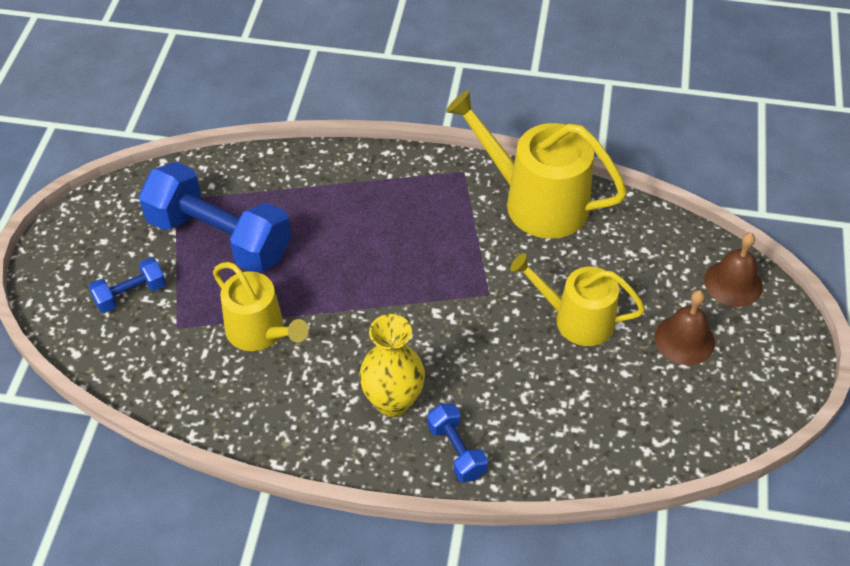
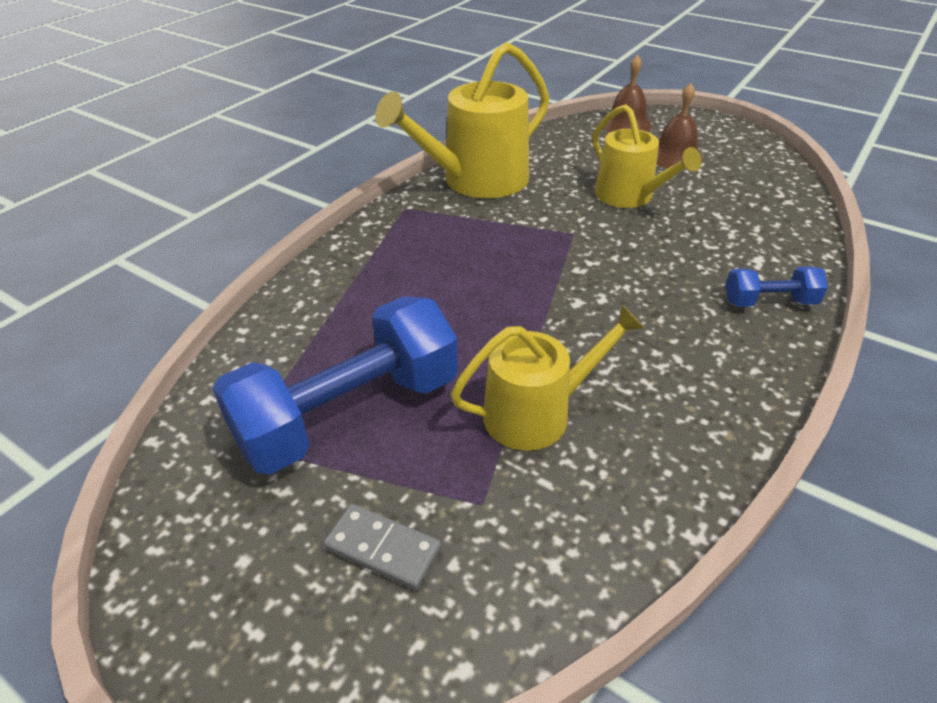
camera: 65 degrees left, 10 degrees down
blue dumbbell [89,258,166,313] -> grey domino [324,504,442,590]
yellow vase [359,314,425,417] -> none
yellow watering can [510,253,645,346] -> yellow watering can turned 75 degrees counterclockwise [593,104,702,208]

